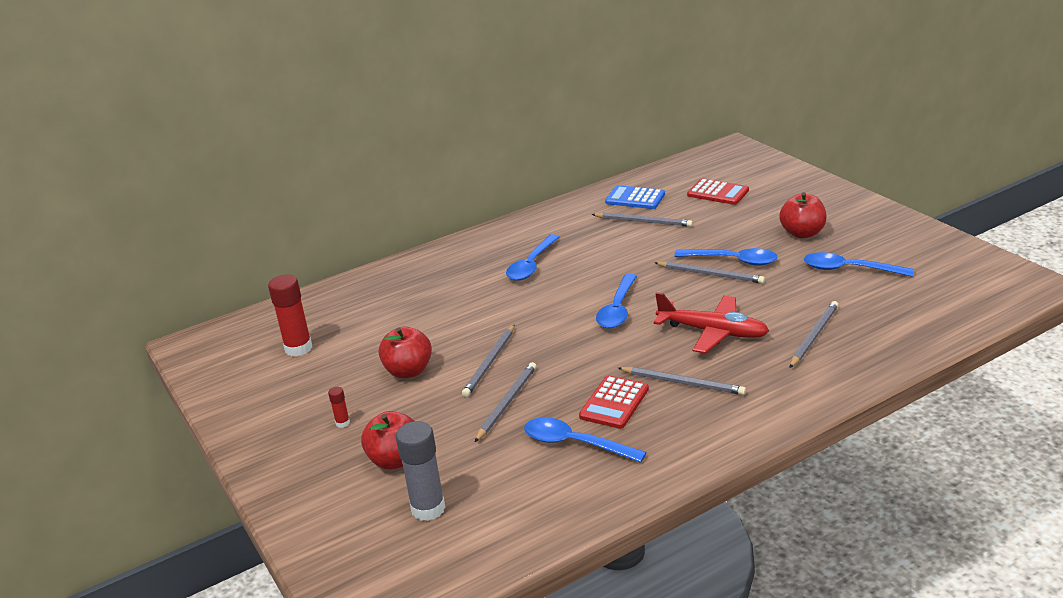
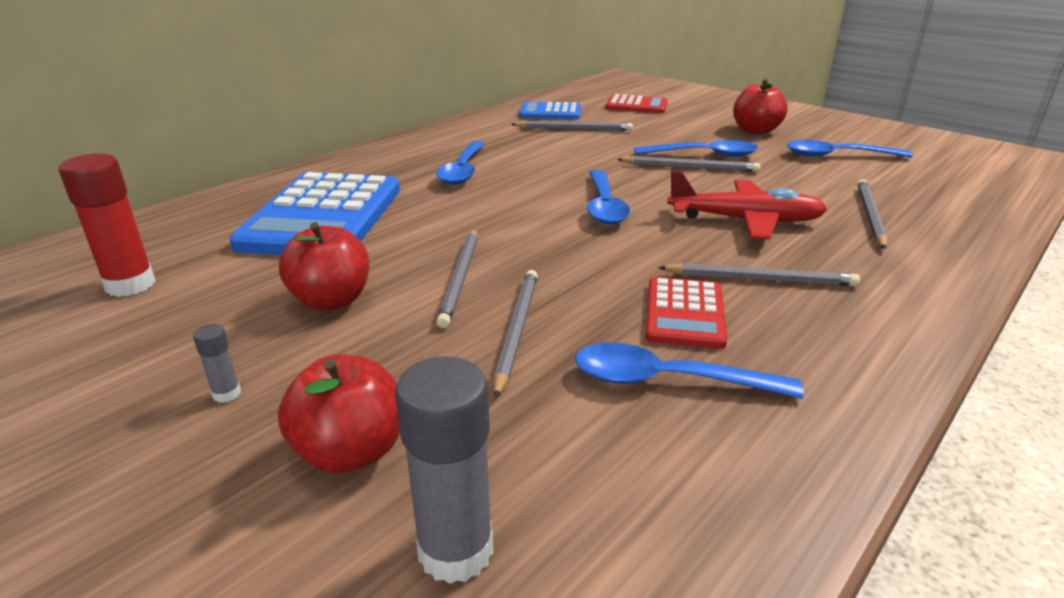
camera: 20 degrees left, 0 degrees up
red glue stick [328,387,350,428] -> grey glue stick [193,324,241,403]
none -> blue calculator [229,172,400,255]

